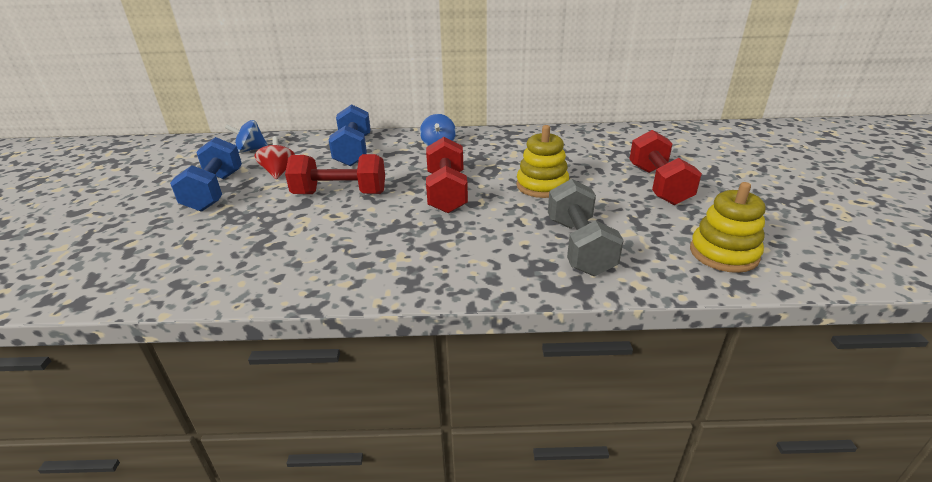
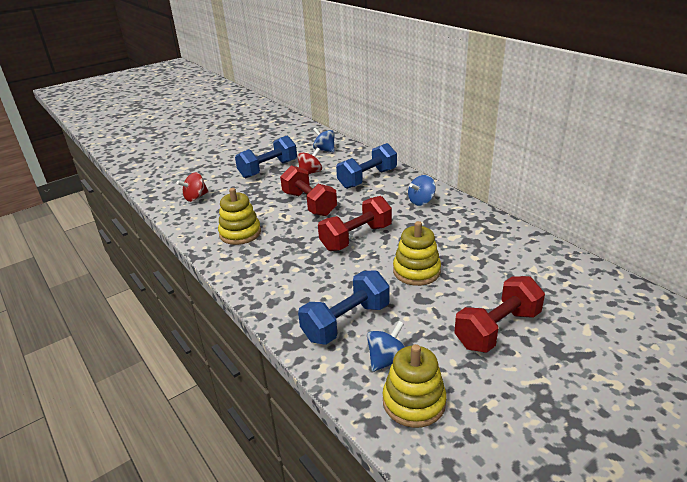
camera: 55 degrees right, 0 degrees up
grey dumbbell [548,179,624,276] -> blue dumbbell [298,270,390,345]
none -> red spinning top [177,172,209,202]
none -> yellow stacking toy [218,188,261,245]
none -> blue spinning top [367,321,404,372]

